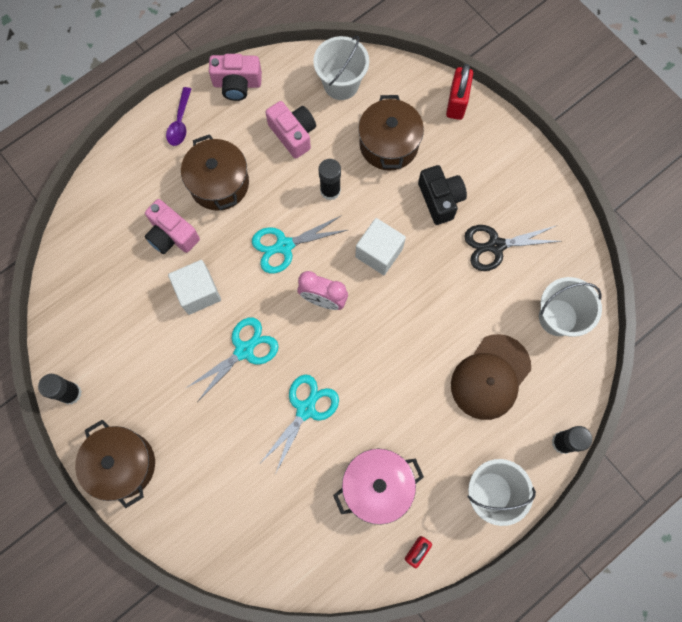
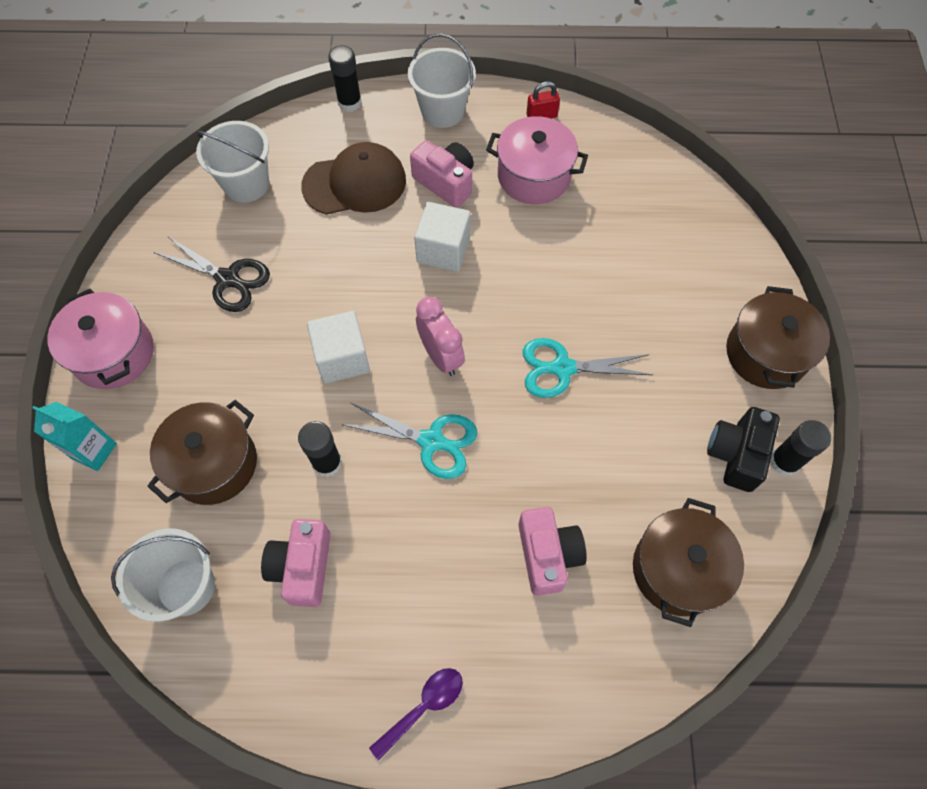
camera: 140 degrees left, 10 degrees down
white cube [168,260,221,315] -> white cube moved to [414,202,471,272]
brown pot [181,134,249,211] -> brown pot moved to [633,498,744,627]
pink camera [209,54,262,101] -> pink camera moved to [410,140,474,207]
turquoise scissors [261,374,339,473] -> none
black camera [418,165,467,225] -> black camera moved to [707,407,780,492]
red padlock [446,64,473,120] -> turquoise carton [32,402,117,471]
none -> pink pot [47,289,154,389]

